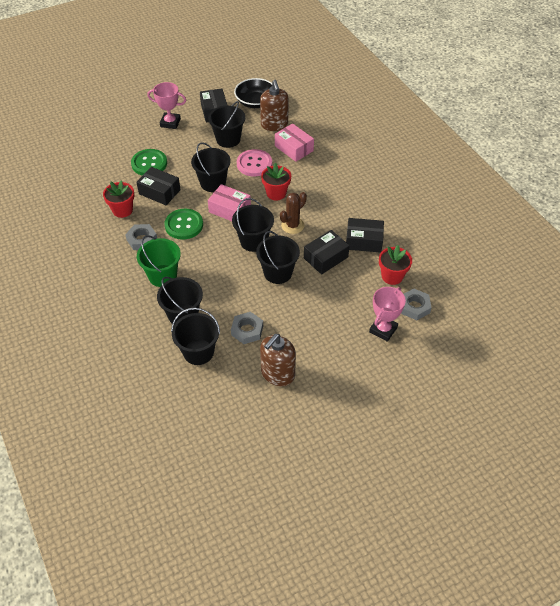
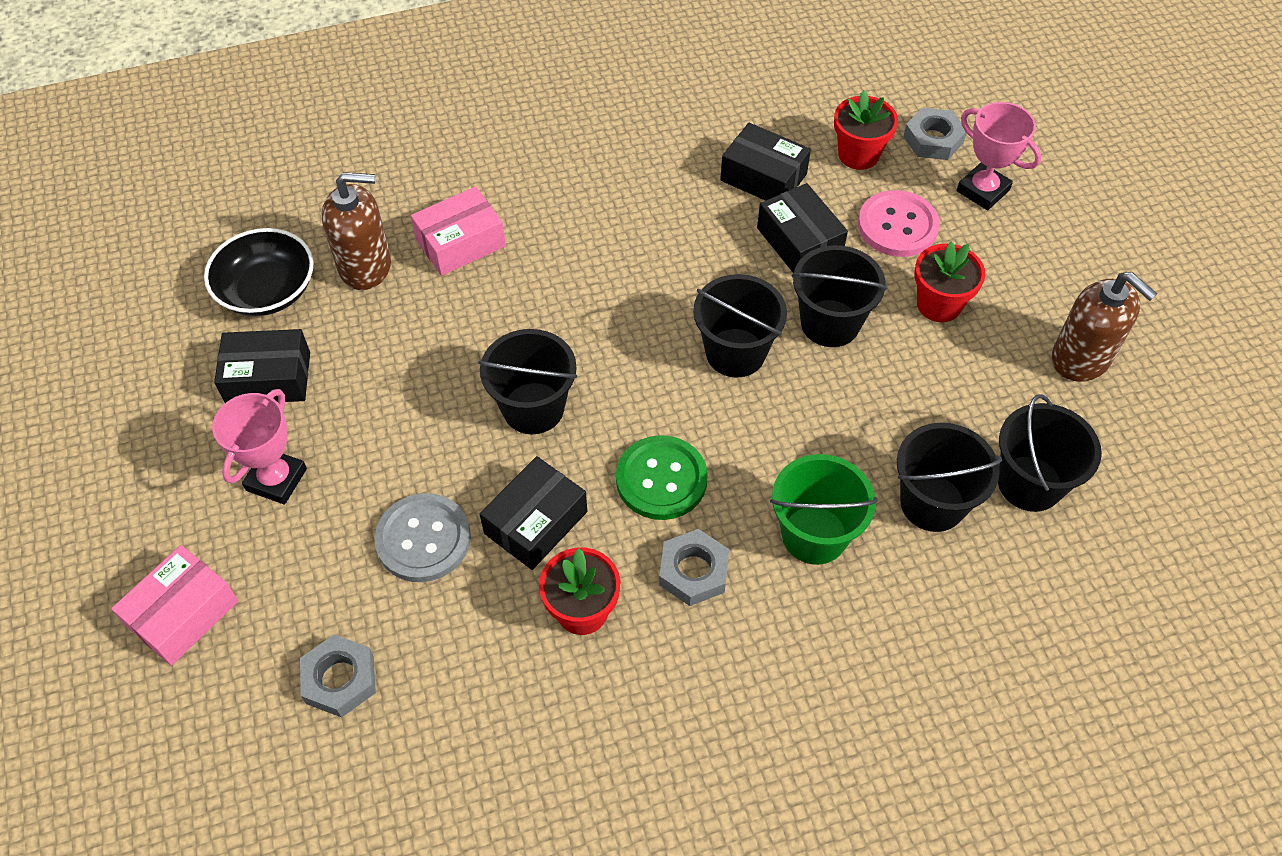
camera: 80 degrees left, 5 degrees up
green button [131,149,167,176] -> grey button [374,493,471,582]
black bucket [208,101,245,148] -> none
pink box [208,184,251,221] -> pink box moved to [111,545,238,666]
grey nut [231,312,263,344] -> grey nut moved to [300,634,376,718]
pink button [237,149,272,176] -> pink button moved to [858,190,940,257]
red flower pot [261,163,291,200] -> red flower pot moved to [914,242,985,322]
brown cactus [280,192,307,234] -> none
black box [346,218,384,253] -> black box turned 75 degrees counterclockwise [720,123,811,201]

